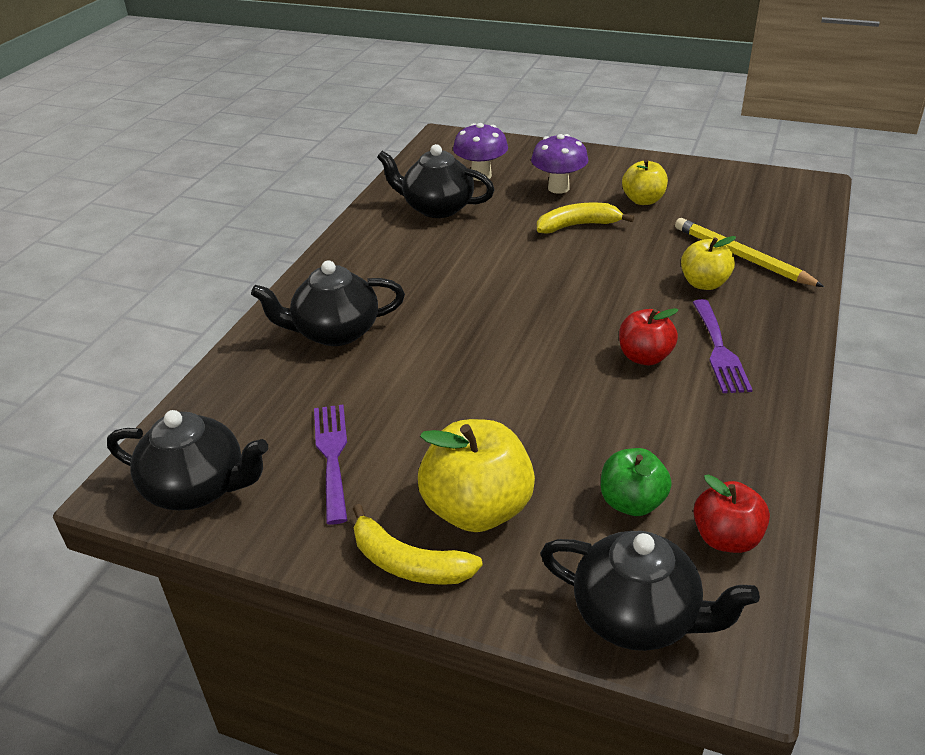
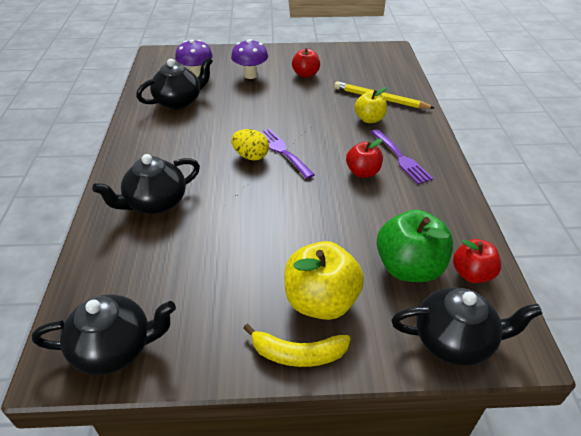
camera: 25 degrees left, 5 degrees up
purple fork [314,405,347,524] -> purple fork moved to [260,129,315,179]
black teapot [377,144,495,218] -> black teapot turned 150 degrees clockwise [136,57,213,110]
yellow banana [537,203,634,234] -> none
green apple [601,448,672,516] -> green apple [377,210,453,282], size x1.64
yellow apple [622,159,668,205] -> red apple [292,48,320,78]
none -> yellow egg [231,129,269,161]

